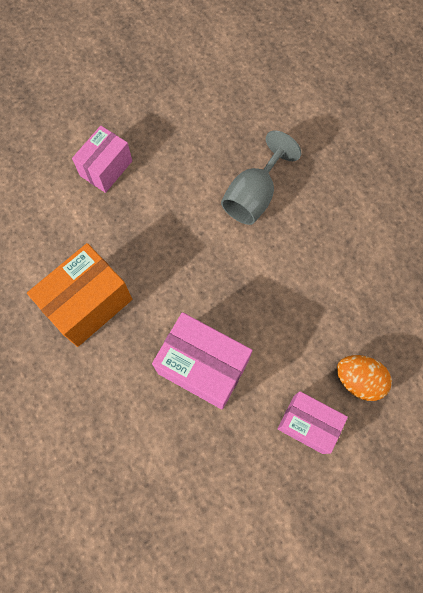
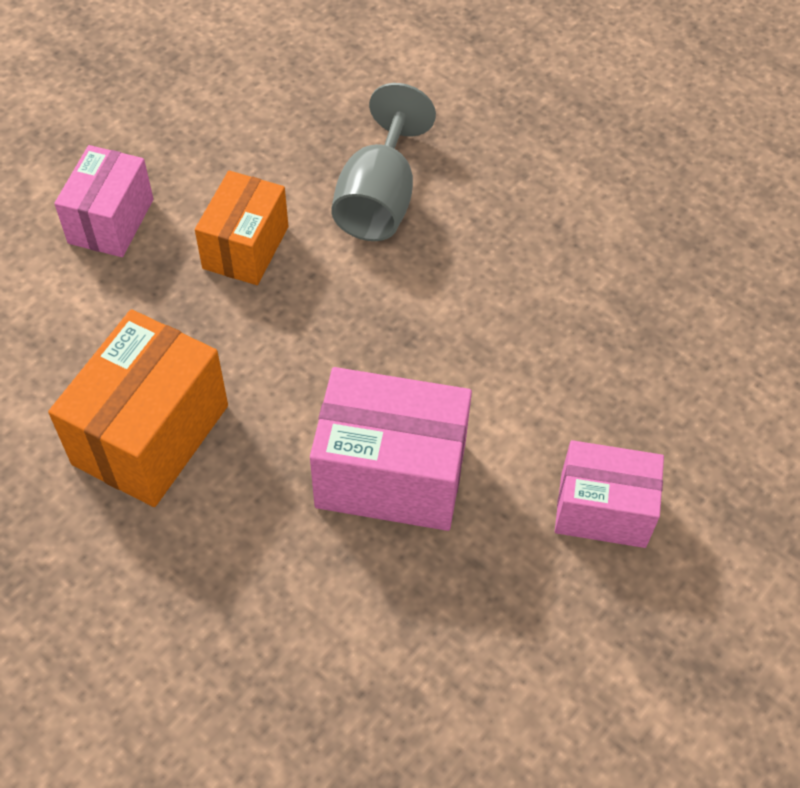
camera: 20 degrees left, 15 degrees down
orange egg [337,355,392,401] -> none
none -> orange box [195,171,288,285]

